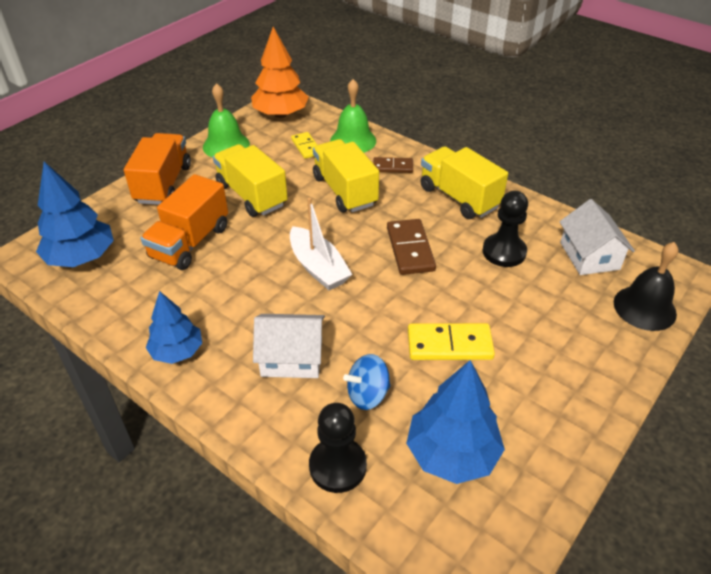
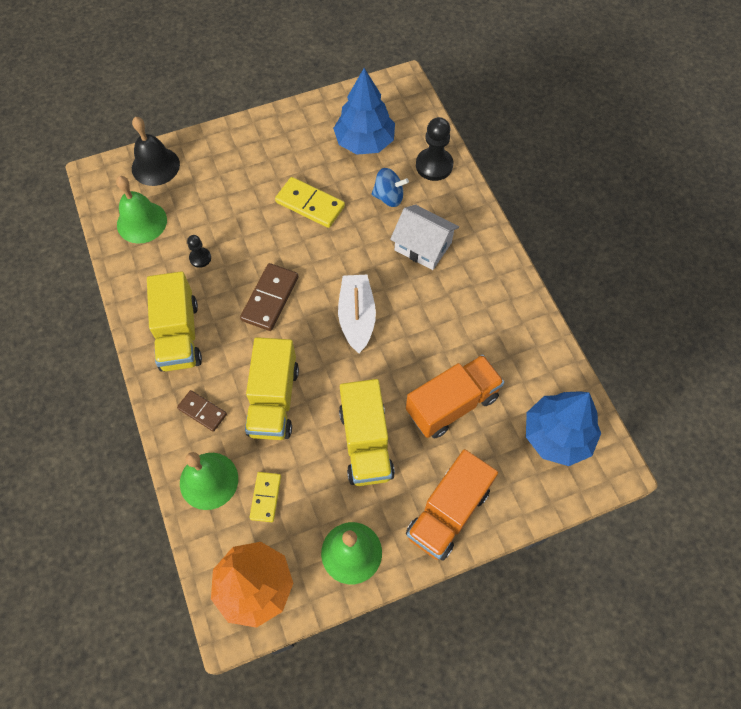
camera: 150 degrees left, 20 degrees up
blue tree [146,291,202,364] -> none
black pawn [482,191,528,267] -> black pawn [187,235,211,268], size x0.55
white house [560,199,635,275] -> green bell [116,176,167,244]

